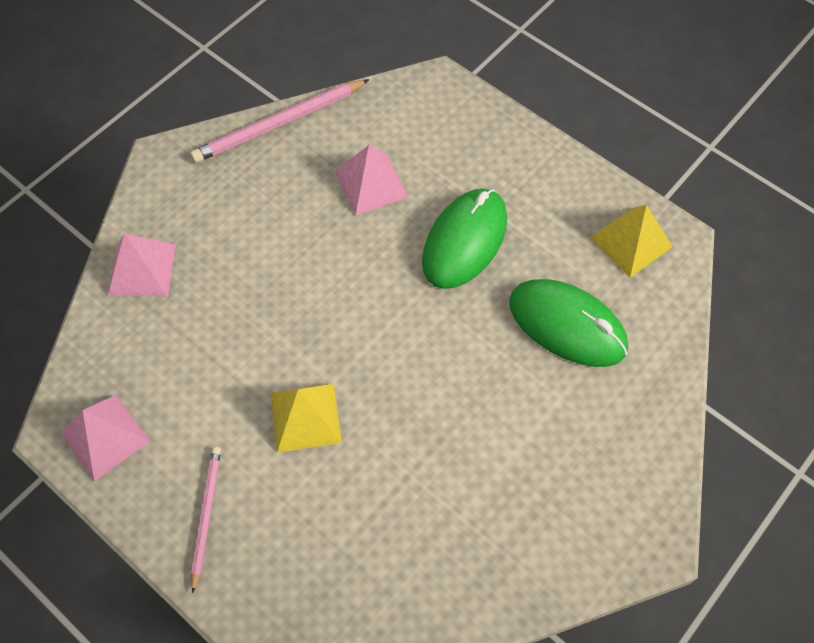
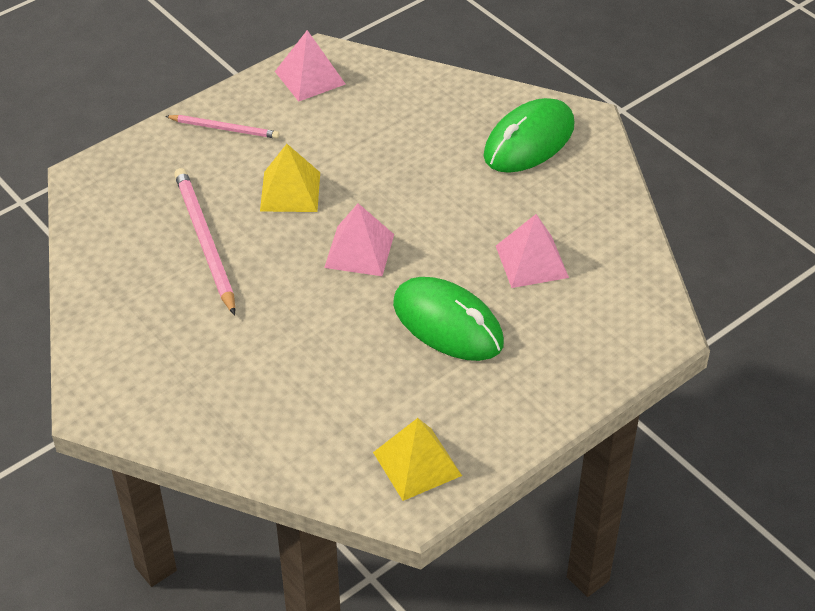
camera: 100 degrees right, 15 degrees down
pink pyramid [108,234,176,296] -> pink pyramid moved to [324,203,394,276]
pink pencil [190,79,370,163] -> pink pencil moved to [174,168,235,315]
green mouse [509,279,628,367] -> green mouse moved to [484,98,575,173]

